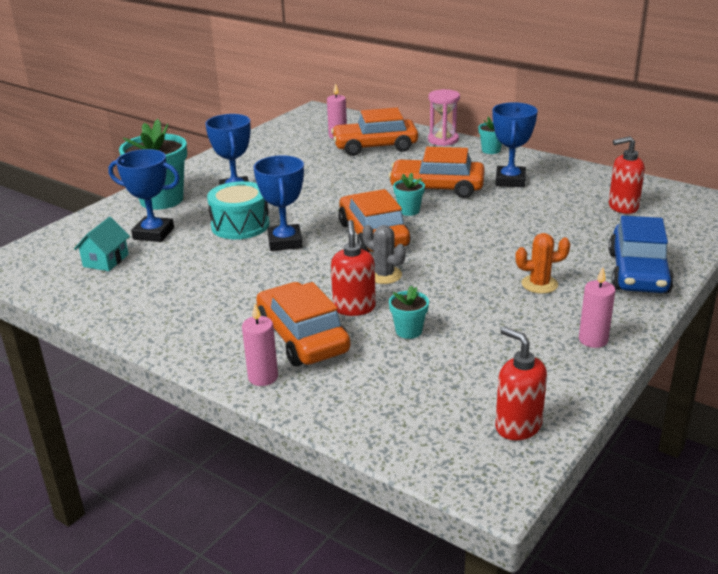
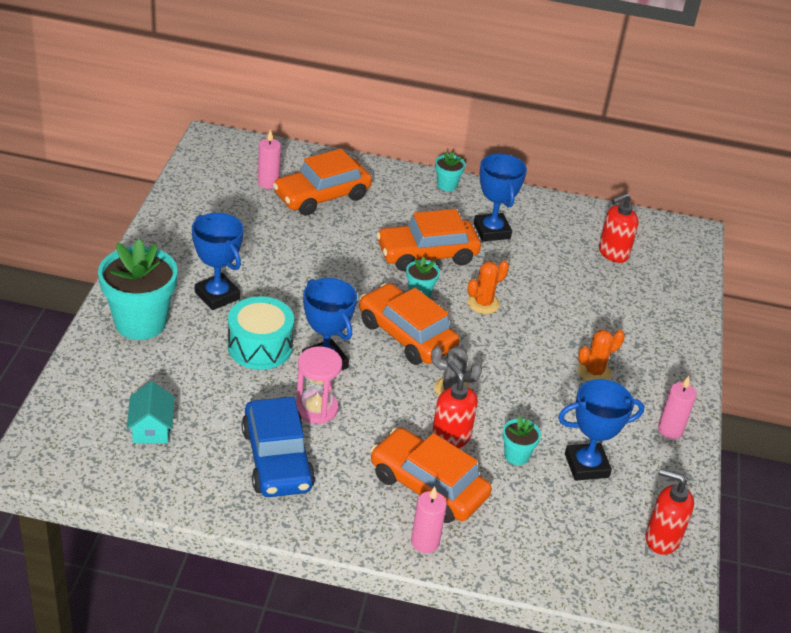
camera: 30 degrees left, 10 degrees up
blue trophy [108,149,180,242] -> blue trophy moved to [558,379,644,481]
pink hourglass [428,89,460,146] -> pink hourglass moved to [296,346,342,424]
blue car [608,216,674,293] -> blue car moved to [241,397,315,497]
none -> orange cactus [467,260,509,314]

